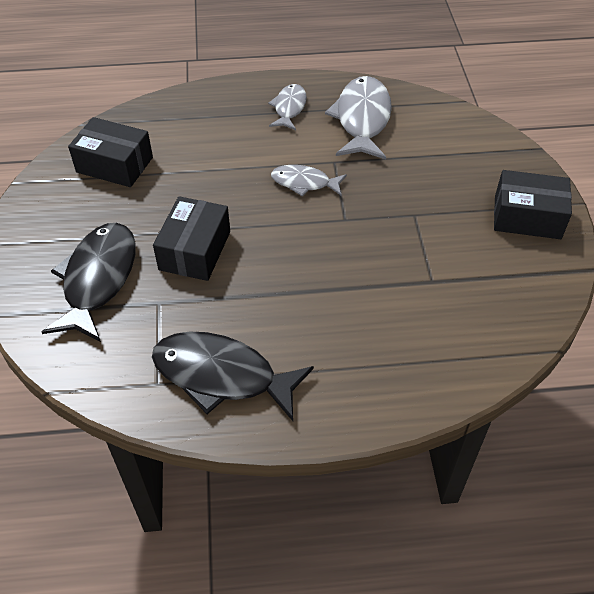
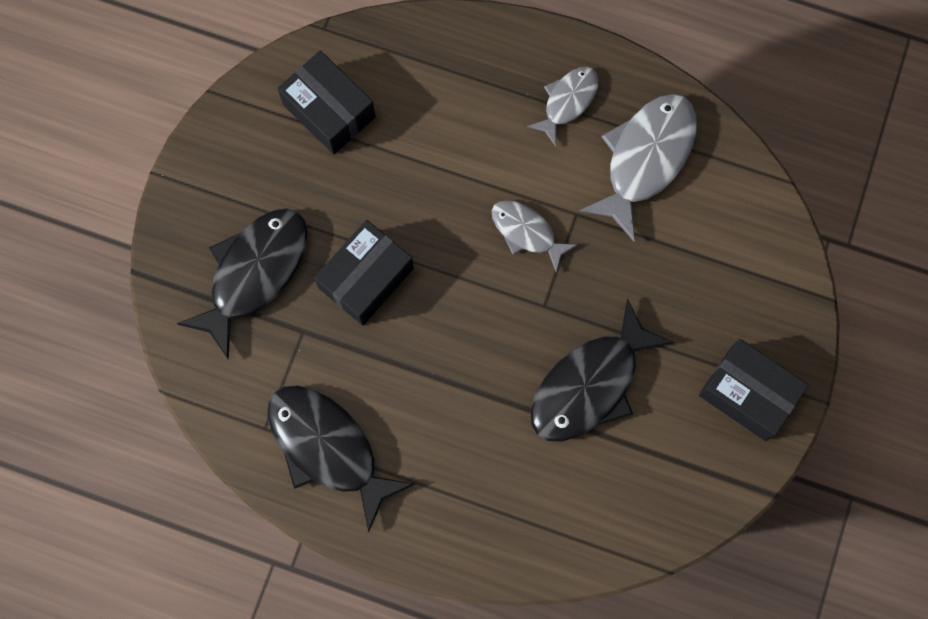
camera: 25 degrees right, 25 degrees up
none -> black fish [531,298,674,442]

